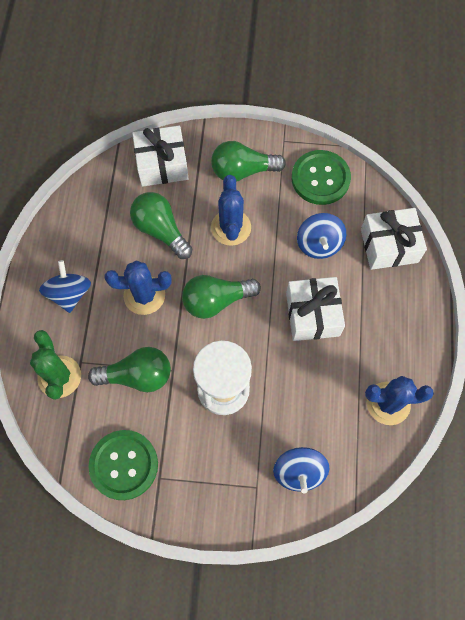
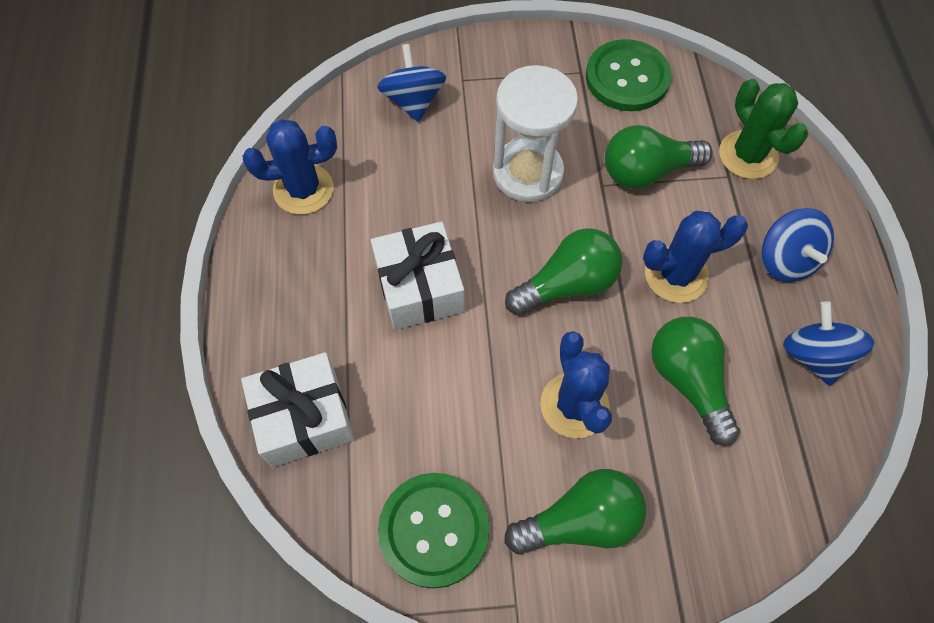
camera: 170 degrees right, 5 degrees down
green light bulb [130,192,192,259] -> green light bulb turned 150 degrees counterclockwise [651,317,740,446]
white gift [132,125,188,187] -> none
blue spinning top [297,213,346,259] -> blue spinning top moved to [783,301,875,386]

